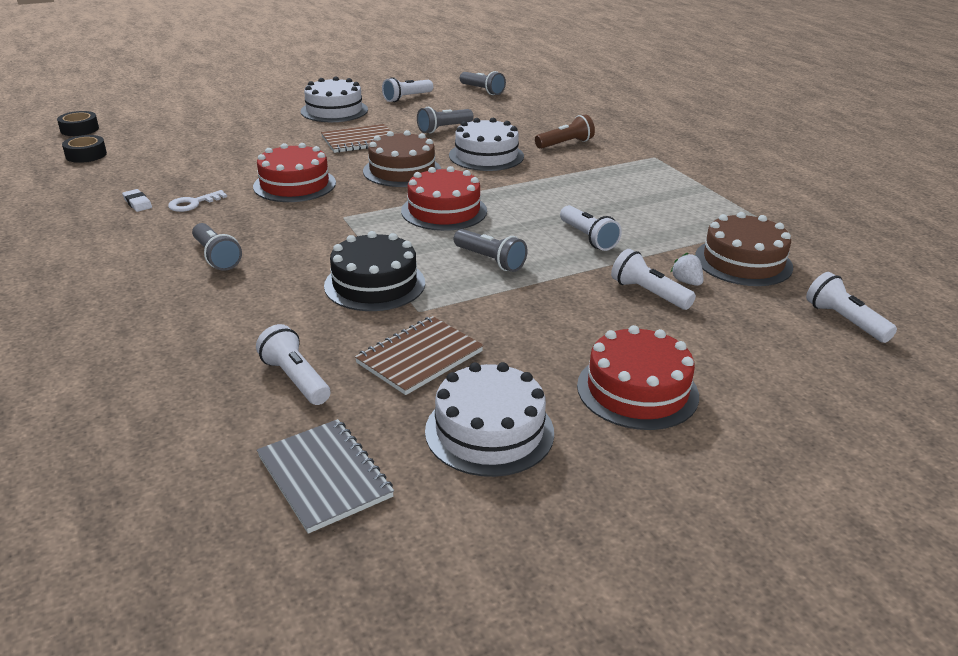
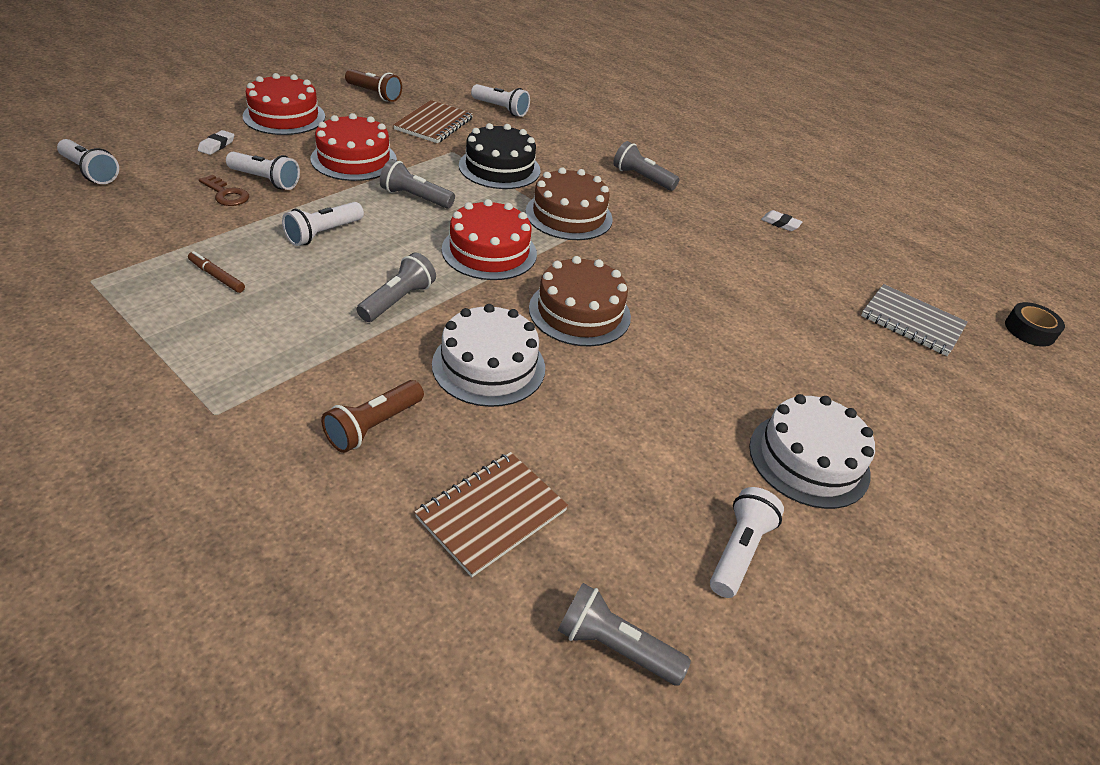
camera: 155 degrees right, 10 degrees up
black tape [62,135,107,163] -> none
white key [168,190,227,212] -> none
red cake [253,143,336,202] -> red cake moved to [311,113,397,181]
grey notebook [257,419,394,534] -> grey notebook moved to [861,284,968,356]
brown notebook [321,124,390,153] -> brown notebook moved to [414,452,568,577]
grey flashlight [417,107,474,133] -> grey flashlight moved to [357,252,436,322]
white cake [425,362,554,477] -> brown flashlight [345,69,402,102]
white flashlight [560,205,622,251] -> white flashlight turned 90 degrees counterclockwise [282,202,364,246]
white strawberry [670,253,703,286] -> brown key [199,175,249,206]
brown cake [695,212,793,286] -> brown cake moved to [525,167,613,240]
none -> brown marker [188,251,245,293]
none -> white eraser [198,130,234,155]

